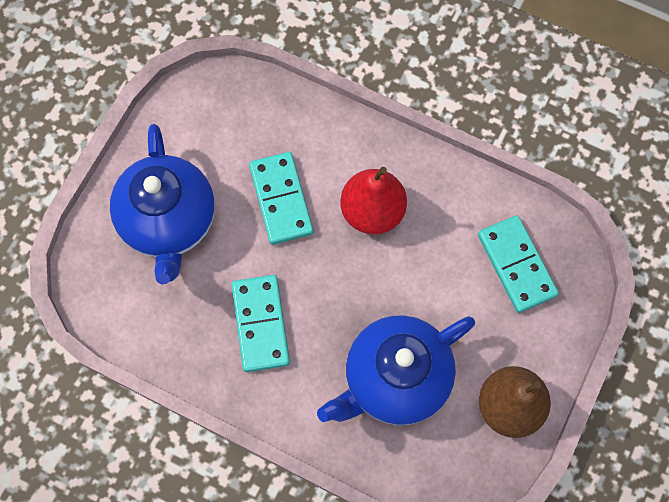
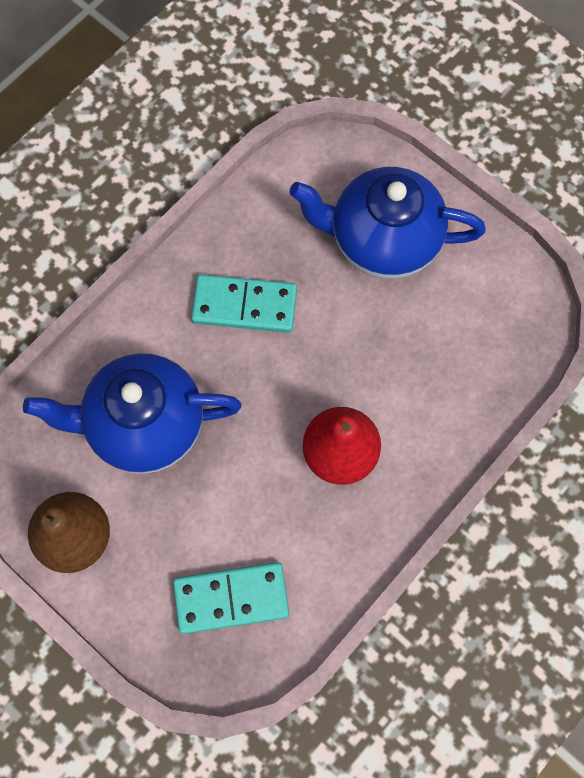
camera: 105 degrees right, 0 degrees up
turquoise domino [249,152,313,245] -> none
blue teapot [317,315,475,425] -> blue teapot turned 75 degrees counterclockwise [23,353,242,474]

